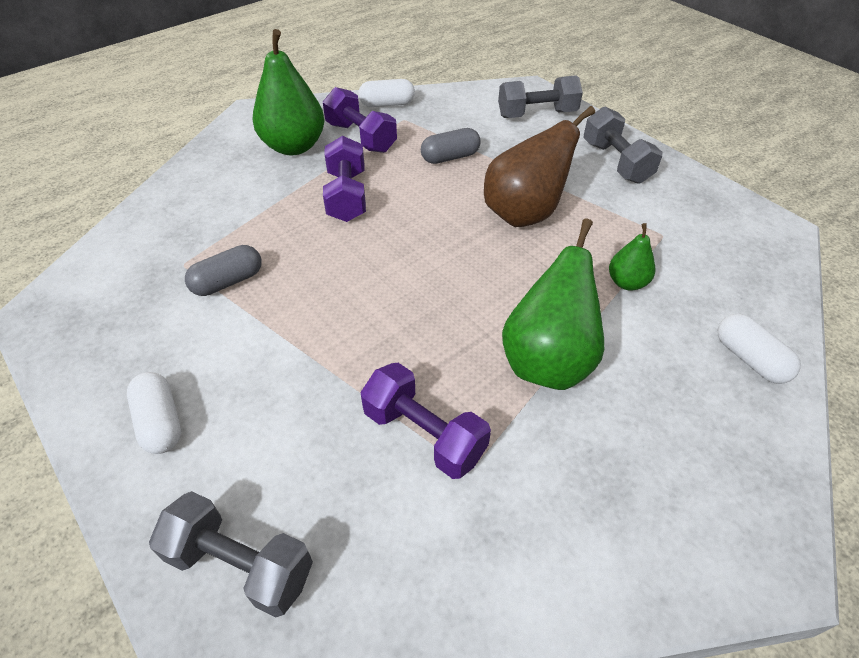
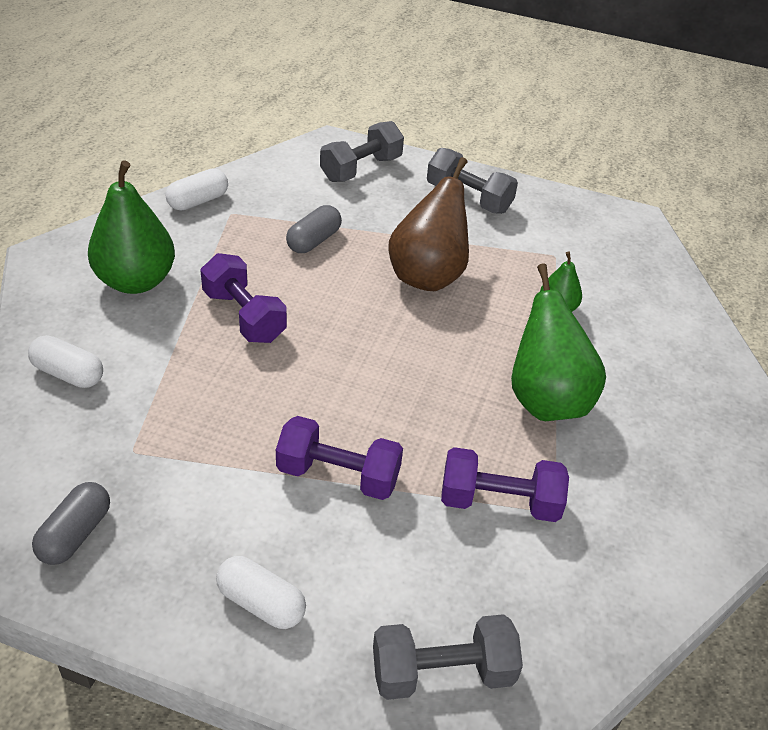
camera: 35 degrees left, 5 degrees down
grey capsule [185,245,261,296] -> grey capsule moved to [32,482,110,565]
purple dumbbell [323,87,397,153] -> purple dumbbell moved to [276,416,403,500]
white capsule [718,314,801,384] -> white capsule moved to [28,335,103,388]

